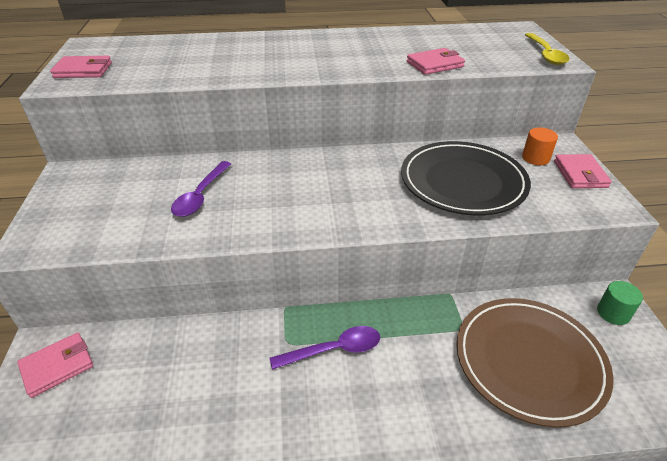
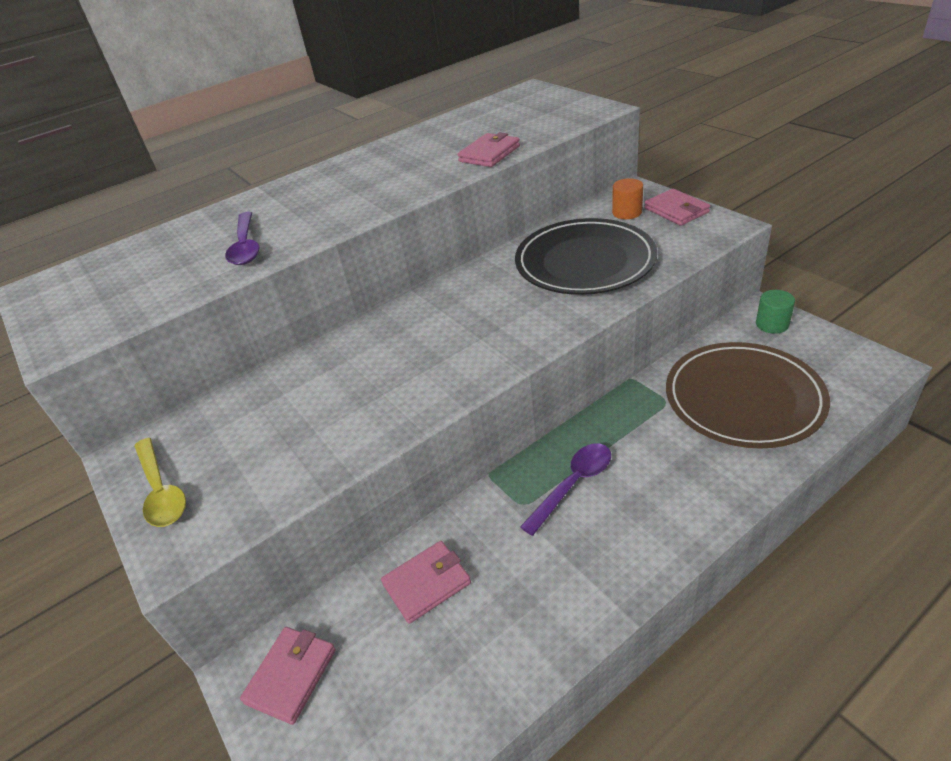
camera: 25 degrees left, 0 degrees up
pink wallet [50,56,112,78] -> pink wallet moved to [381,541,471,624]
purple spoon [171,161,231,217] -> purple spoon moved to [225,212,260,265]
yellow spoon [525,33,570,65] -> yellow spoon moved to [134,438,186,527]

